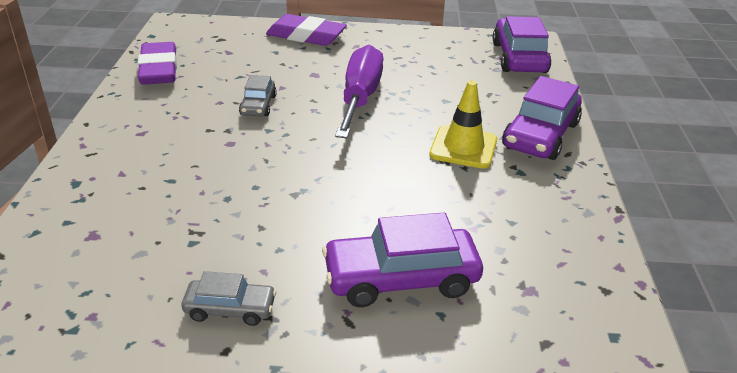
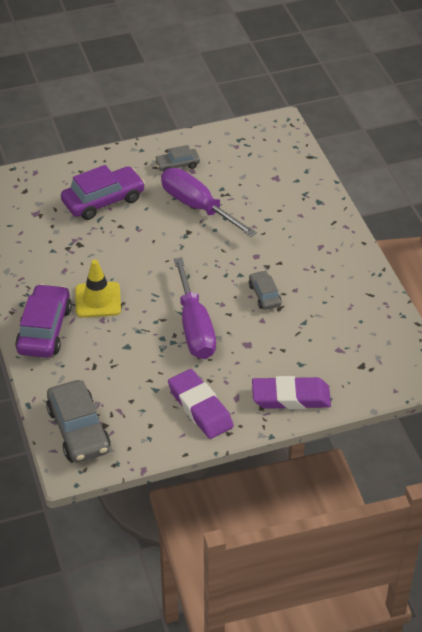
camera: 160 degrees right, 10 degrees up
purple eraser [138,42,177,85] -> purple eraser moved to [168,369,234,439]
purple car [493,16,551,73] -> grey car [46,380,111,463]
none -> purple screwdriver [161,168,257,237]

